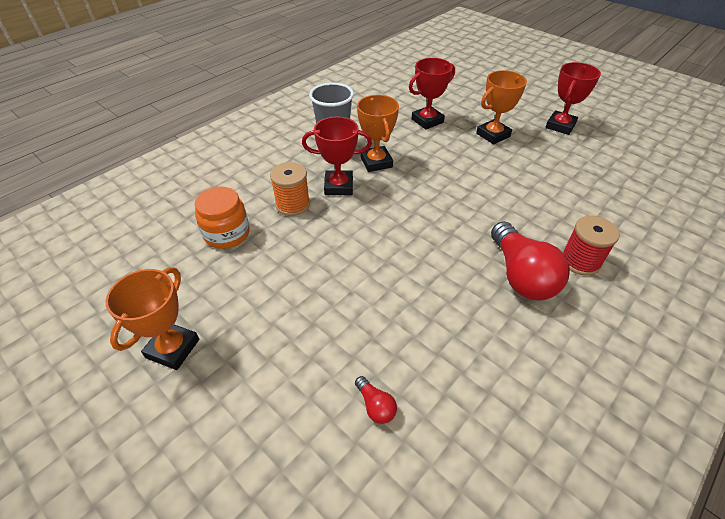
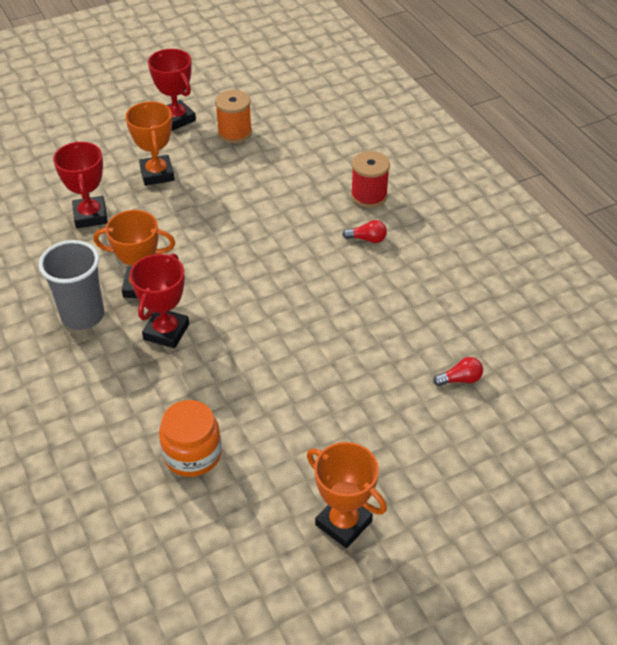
camera: 70 degrees left, 0 degrees up
orange spool [270,162,310,216] -> orange spool moved to [215,90,252,143]
red light bulb [491,222,570,301] -> red light bulb [342,220,387,243], size x0.43

